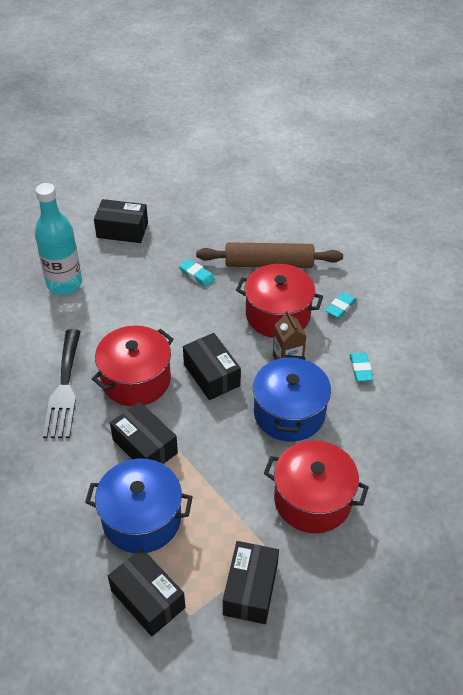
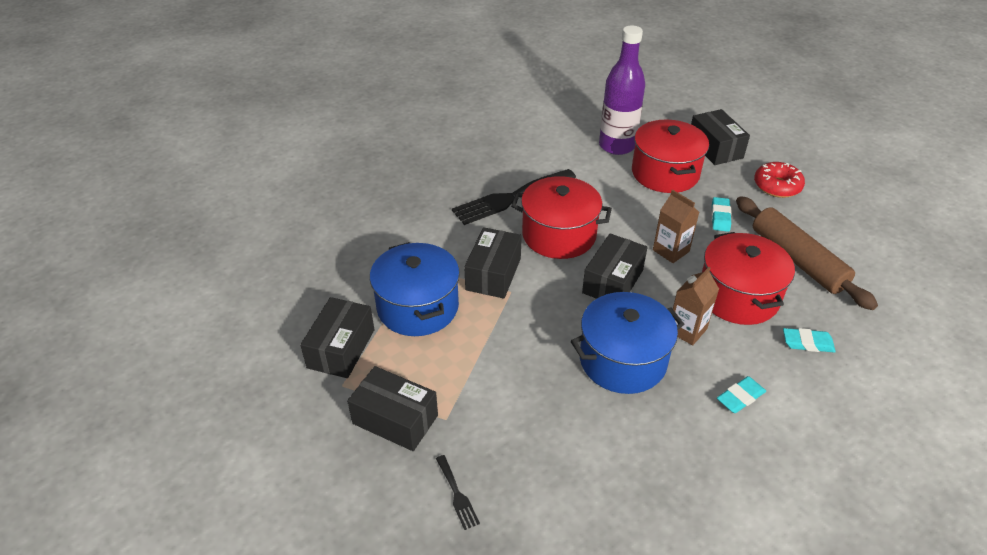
camera: 60 degrees right, 5 degrees down
turquoise bottle [35,183,82,295] -> purple bottle [599,26,645,155]
black box [223,541,279,624] -> black box turned 45 degrees clockwise [347,366,438,451]
red pot [264,440,369,533] -> red pot moved to [632,120,709,193]
none -> black fork [436,455,480,530]
none -> brown carton [653,190,699,263]
none -> red donut [754,162,805,198]

